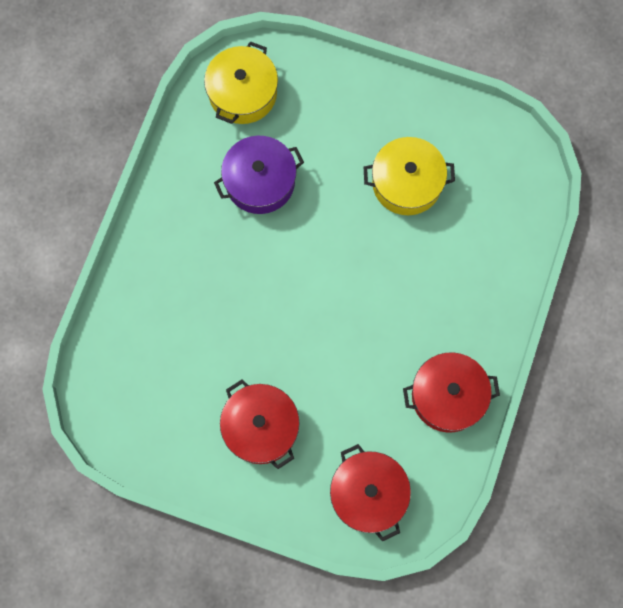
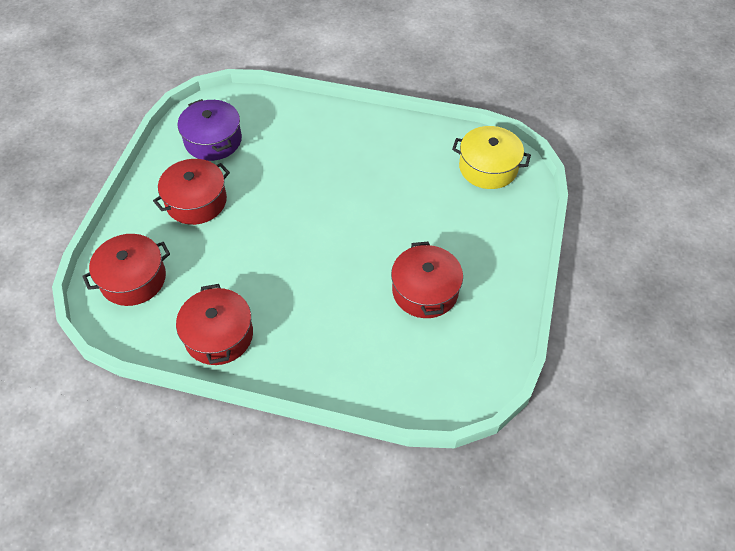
camera: 85 degrees right, 20 degrees down
purple pot [214,136,304,214] -> purple pot moved to [178,99,242,161]
yellow pot [364,137,455,215] -> red pot [391,242,463,318]

